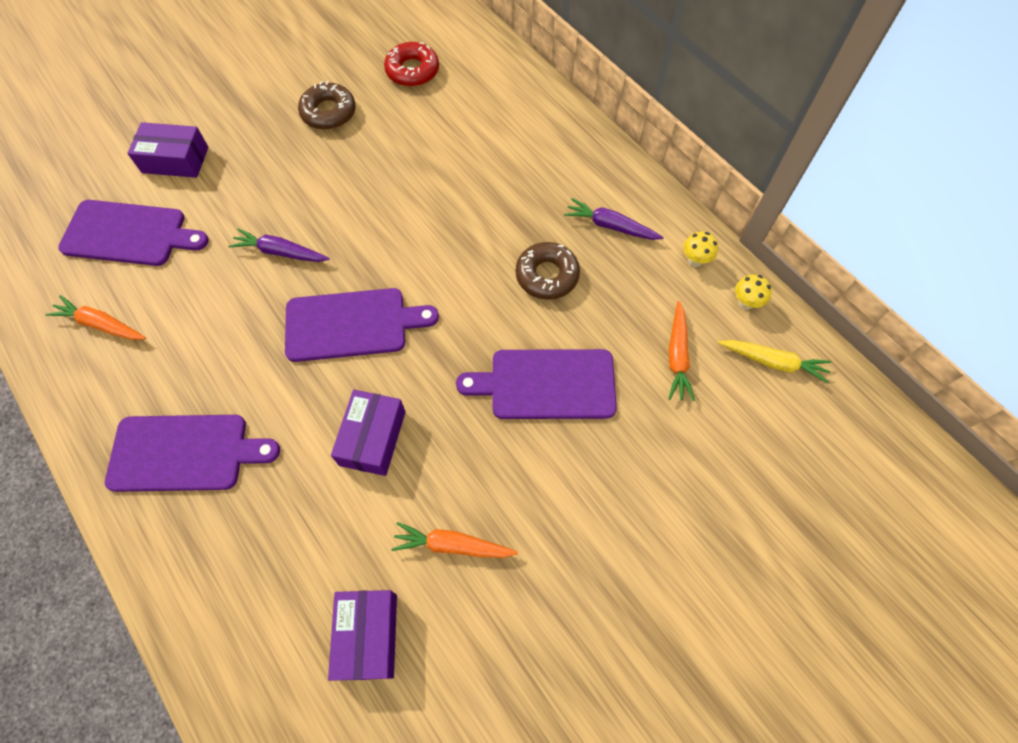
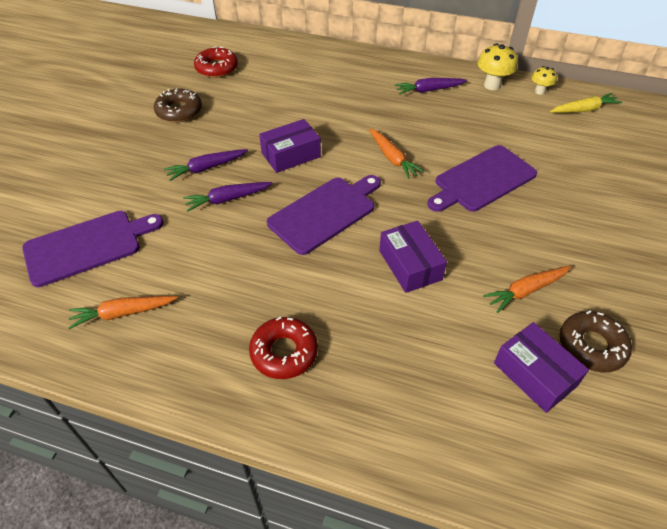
camera: 35 degrees left, 15 degrees down
purple cutting board [105,415,280,492] -> red donut [249,316,318,379]
purple box [127,122,208,178] -> purple box moved to [259,119,321,173]
brown donut [516,242,580,300] -> brown donut moved to [560,311,632,373]
orange carrot [668,301,695,401] -> orange carrot moved to [369,129,424,179]
yellow mushroom [683,232,718,267] -> yellow mushroom [477,43,518,90], size x1.62
none -> purple carrot [164,149,248,181]

